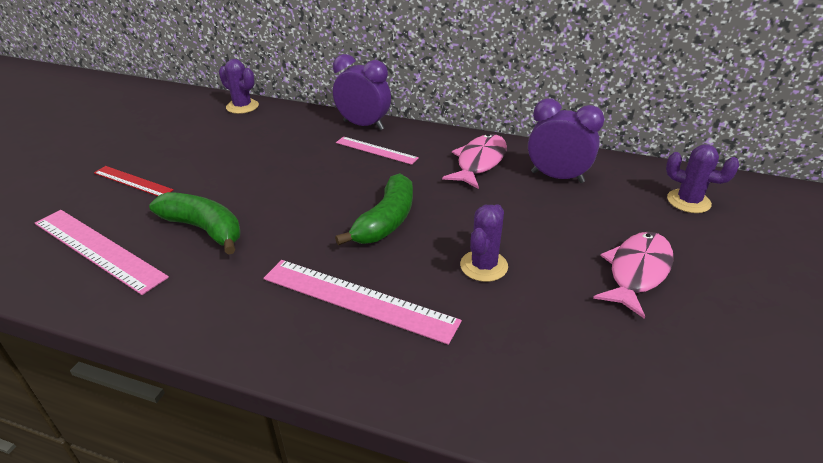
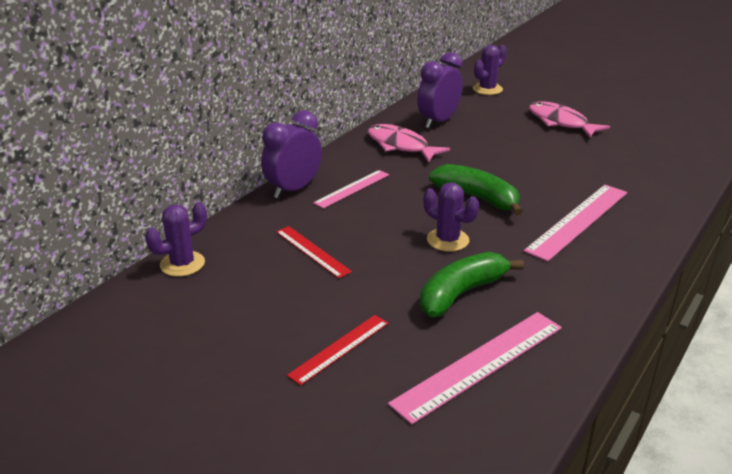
camera: 75 degrees left, 5 degrees down
purple cactus [460,204,508,282] -> purple cactus moved to [424,182,479,252]
none -> red ruler [276,226,352,278]

